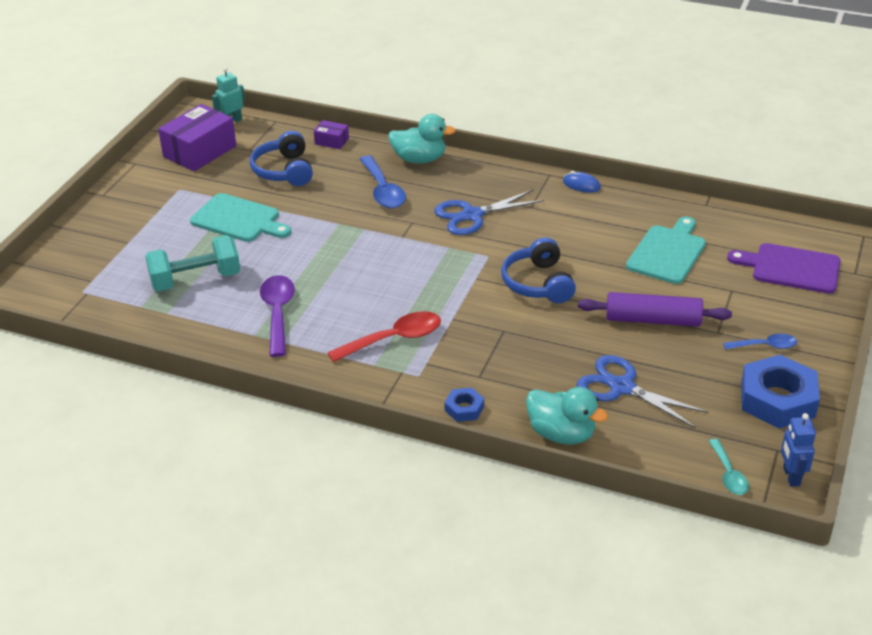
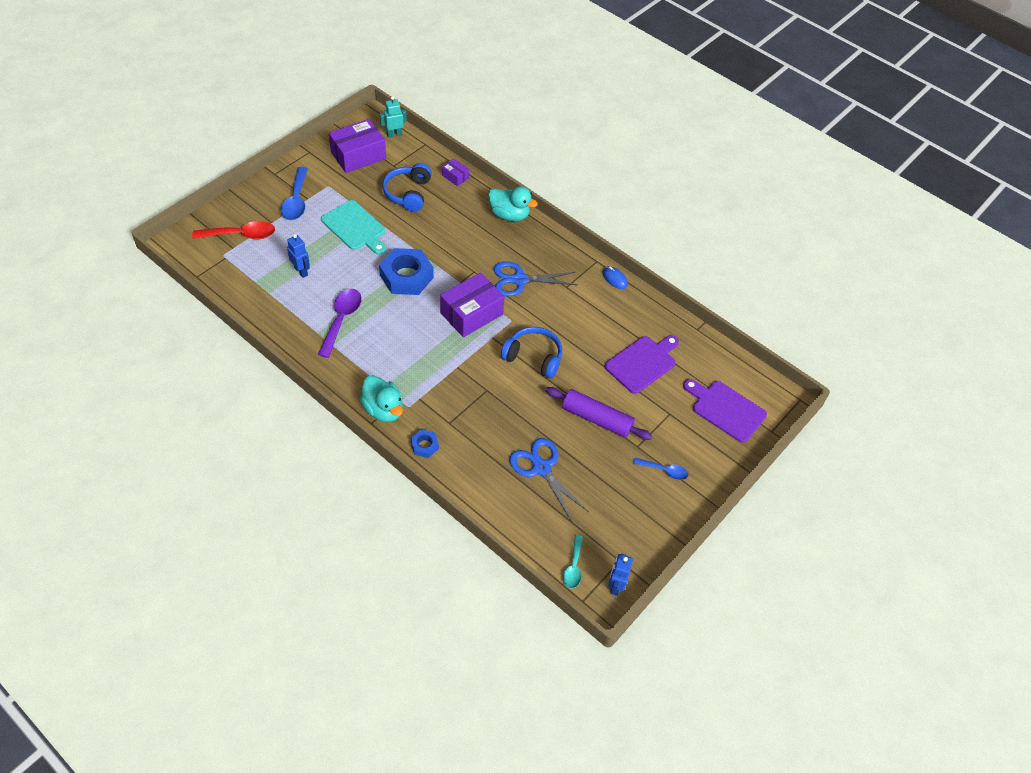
camera: 15 degrees right, 15 degrees up
turquoise dumbbell [145,235,240,292] -> blue robot [287,234,310,278]
red spoon [327,311,441,362] -> red spoon moved to [192,221,275,240]
blue spoon [360,155,406,208] -> blue spoon moved to [281,167,308,220]
blue headphones [501,237,576,303] -> blue headphones turned 105 degrees clockwise [501,327,562,379]
turquoise duck [526,387,608,445] -> turquoise duck moved to [360,375,403,422]
turquoise cutting board [626,216,706,284] -> purple cutting board [604,335,679,394]
blue nut [741,355,820,429] -> blue nut moved to [379,248,434,295]
none -> purple box [440,273,504,337]

